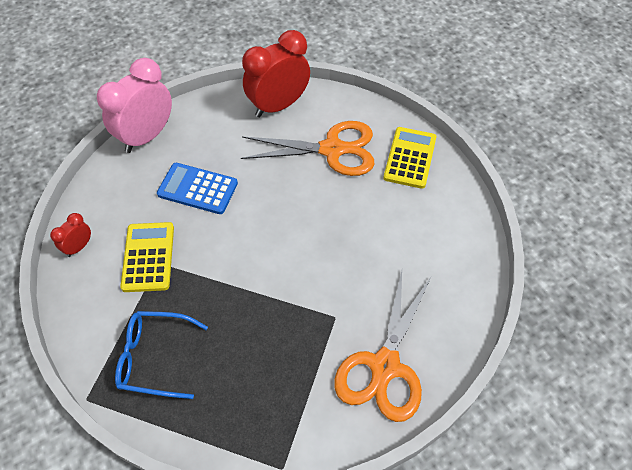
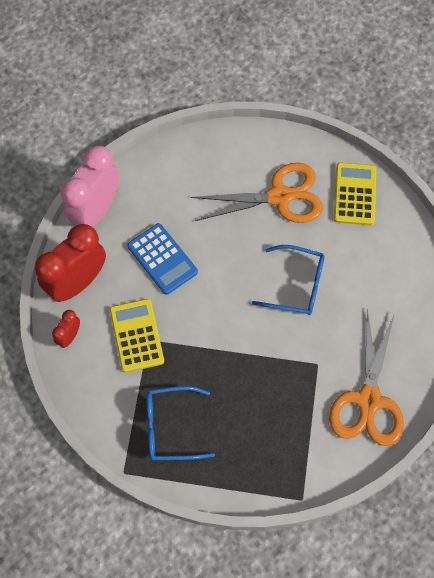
camera: 10 degrees left, 10 degrees up
blue calculator [157,163,238,214] -> blue calculator turned 135 degrees counterclockwise [127,223,198,295]
red clock [242,30,310,117] -> red clock moved to [35,224,106,302]
none -> blue glasses [252,245,325,315]

